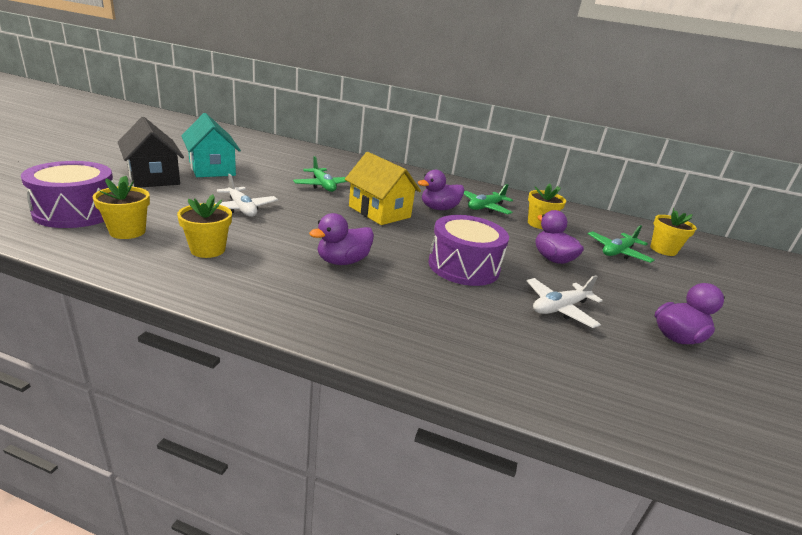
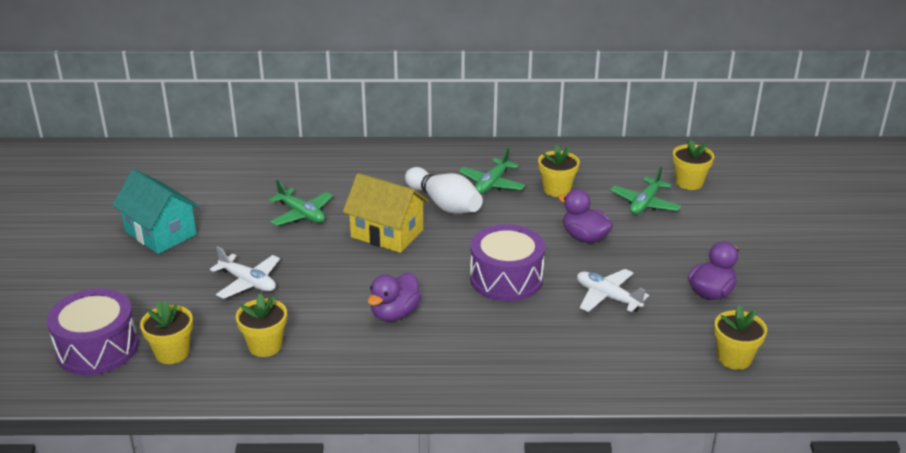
camera: 15 degrees left, 5 degrees up
black house [118,117,184,188] -> none
purple duck [418,170,465,210] -> white bowling pin [405,167,483,214]
white plane [527,275,603,328] -> white plane turned 90 degrees clockwise [577,269,649,312]
none -> yellow flower pot [714,305,767,370]

